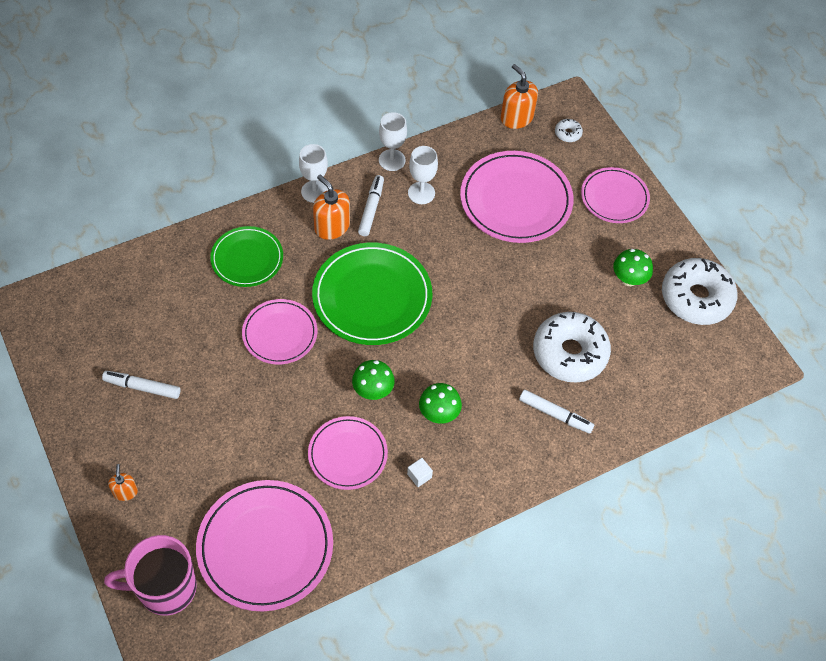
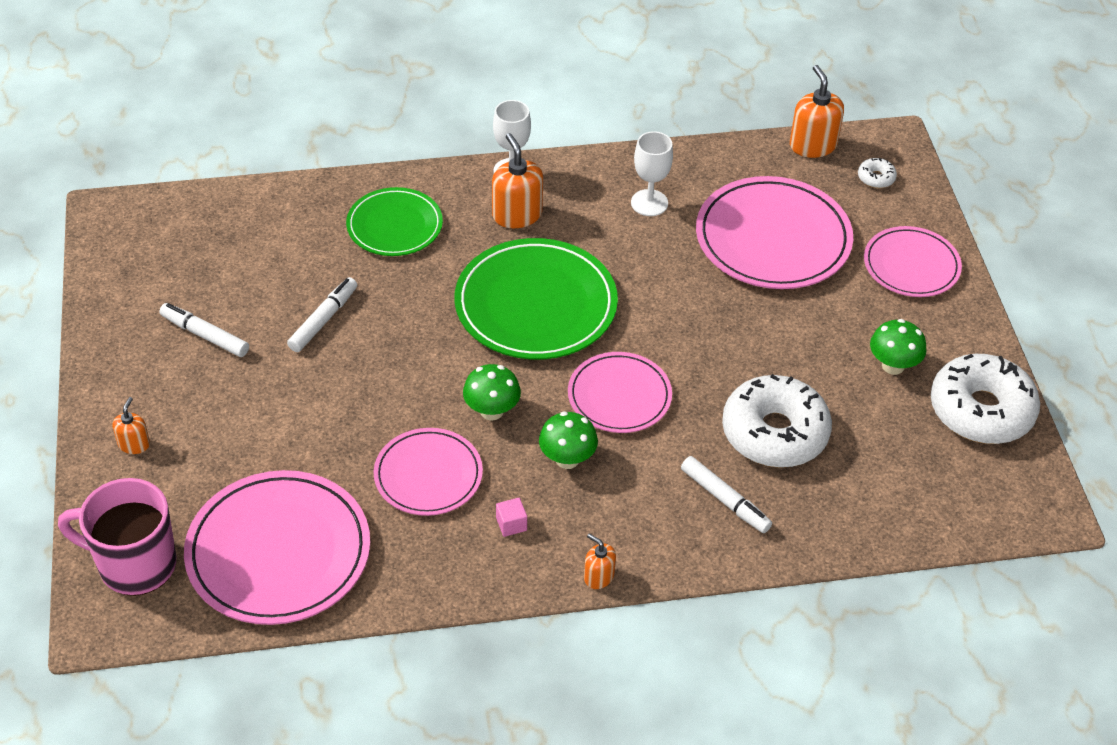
camera: 20 degrees right, 10 degrees down
pink plate [242,299,317,365] -> pink plate moved to [568,352,672,433]
white marker [358,175,384,236] -> white marker moved to [287,277,357,352]
white goblet [379,112,407,171] -> none
white cube [407,458,433,487] -> pink cube [496,498,527,537]
none -> orange soap dispenser [584,534,616,589]

